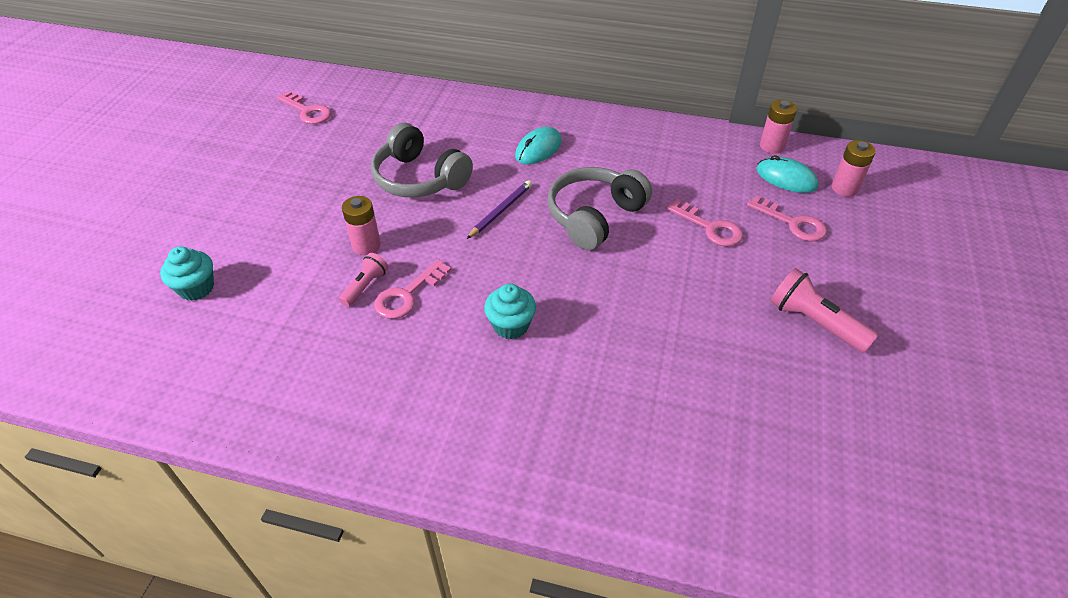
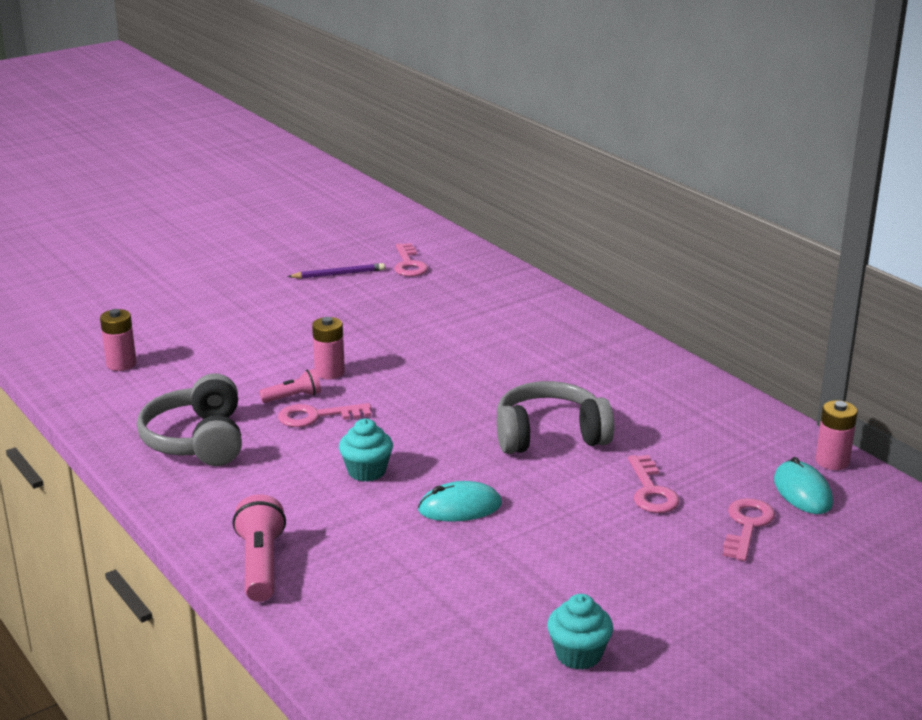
camera: 40 degrees right, 20 degrees down
turquoise cupcake [160,247,214,301] -> turquoise cupcake moved to [547,594,613,670]
grey headphones [371,123,473,198] -> grey headphones moved to [137,373,242,466]
purple pencil [467,180,532,239] -> purple pencil moved to [287,263,385,279]
turquoise mouse [515,127,562,164] -> turquoise mouse moved to [418,481,502,522]
pink key [747,195,827,241] -> pink key turned 150 degrees counterclockwise [723,498,775,561]
pink flashlight [770,268,878,353] -> pink flashlight moved to [233,494,286,602]
pink battery [831,140,876,197] -> pink battery moved to [100,309,137,371]

